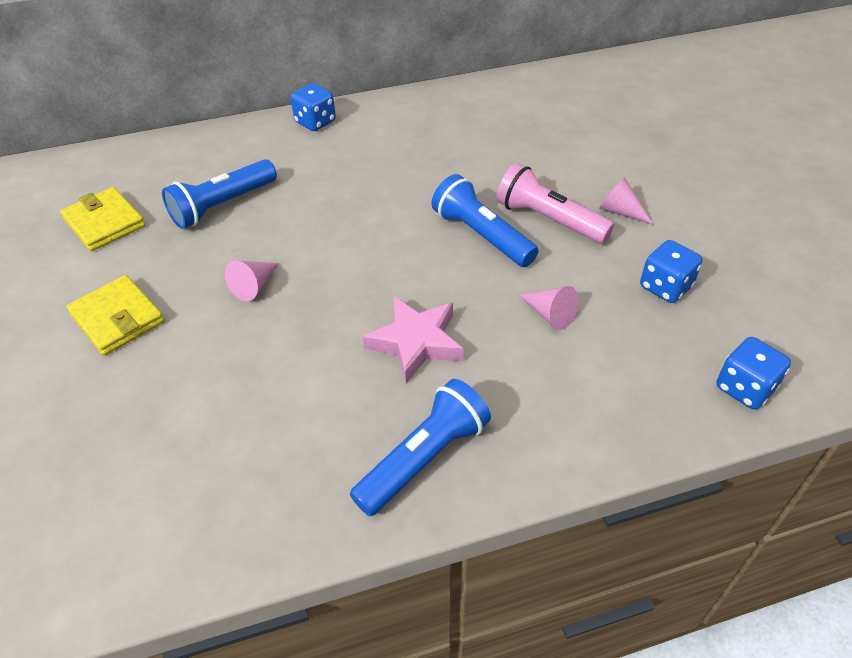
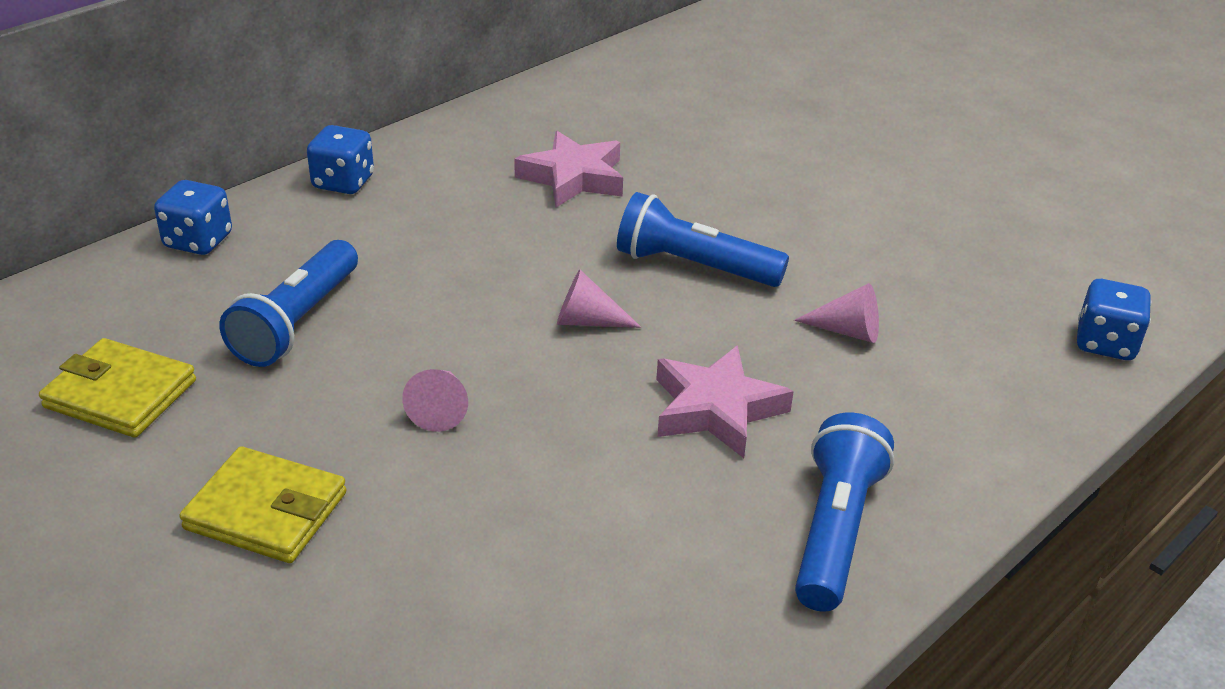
camera: 30 degrees left, 10 degrees down
pink flashlight [496,163,614,244] -> none
pink cone [599,177,654,225] -> pink cone moved to [557,269,642,328]
blue dice [640,240,702,303] -> blue dice moved to [154,180,232,255]
none -> pink star [514,131,623,207]

